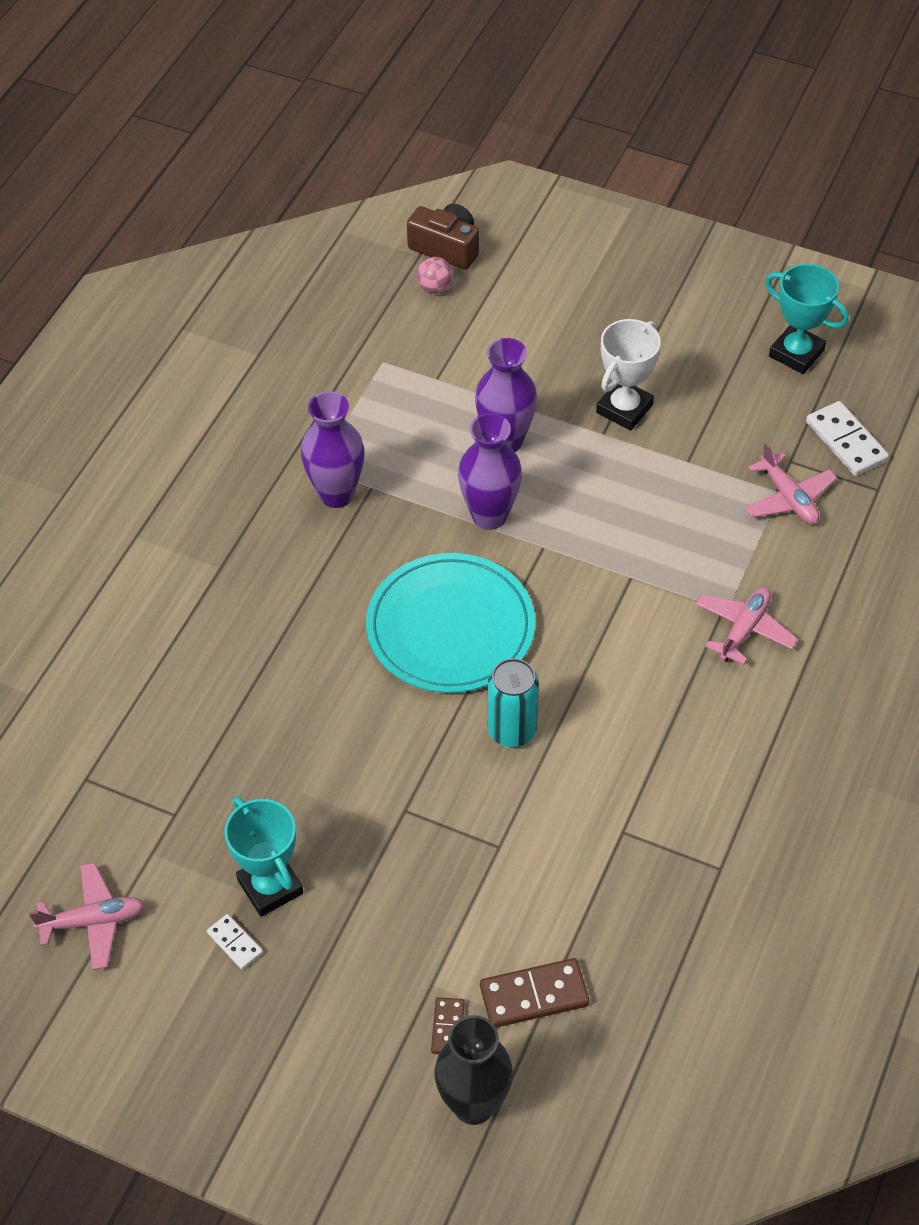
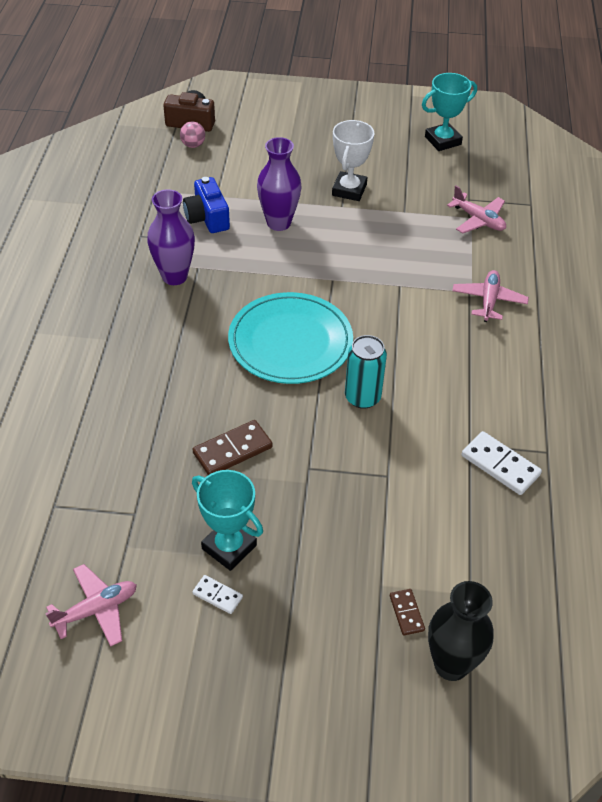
camera: 20 degrees left, 5 degrees down
purple vase [458,413,522,530] -> none
brown domino [480,958,590,1028] -> brown domino moved to [193,420,273,475]
turquoise trophy [765,264,849,374] -> turquoise trophy turned 45 degrees counterclockwise [422,73,477,151]
white domino [806,401,889,476] -> white domino moved to [462,431,542,495]
none -> blue camera [183,177,230,233]

